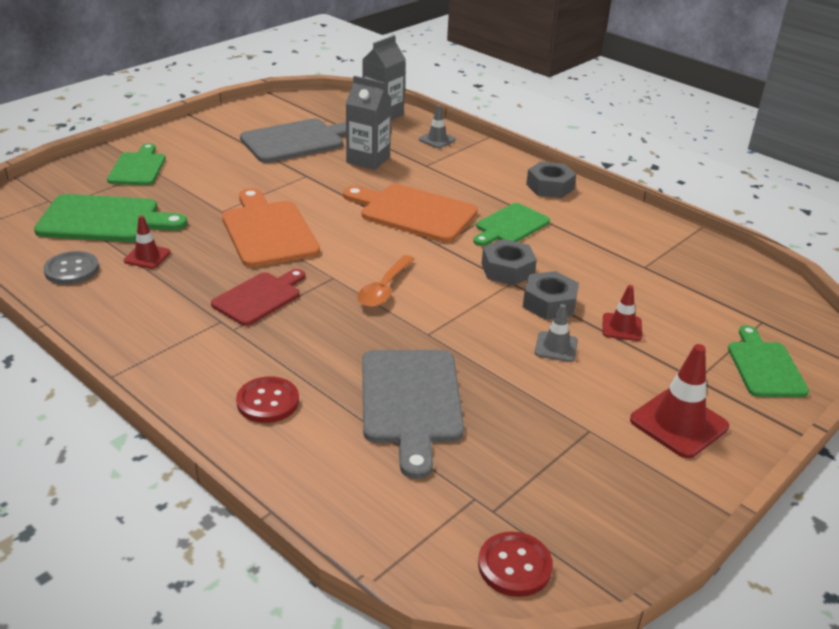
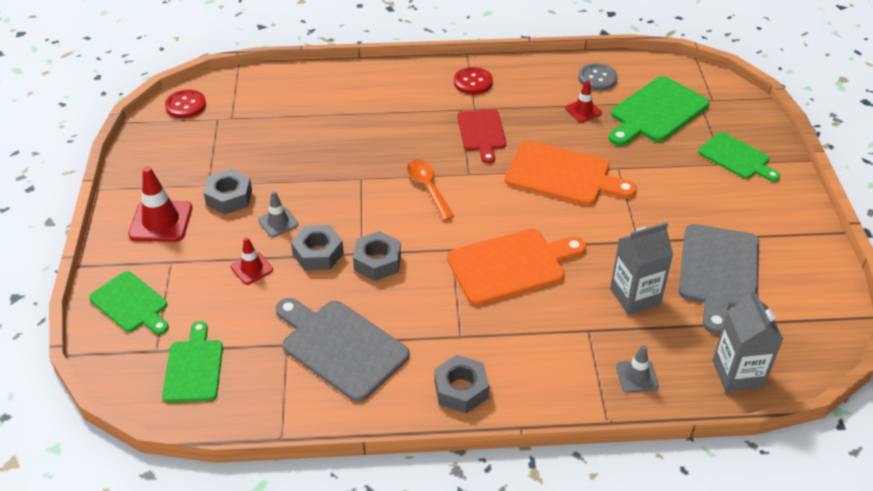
camera: 135 degrees right, 10 degrees up
red button [236,376,299,423] -> red button moved to [454,67,493,94]
grey cutting board [362,350,464,479] -> grey cutting board moved to [275,298,410,402]
green cutting board [473,203,550,246] -> green cutting board moved to [162,321,223,403]
none -> grey nut [203,169,252,214]

